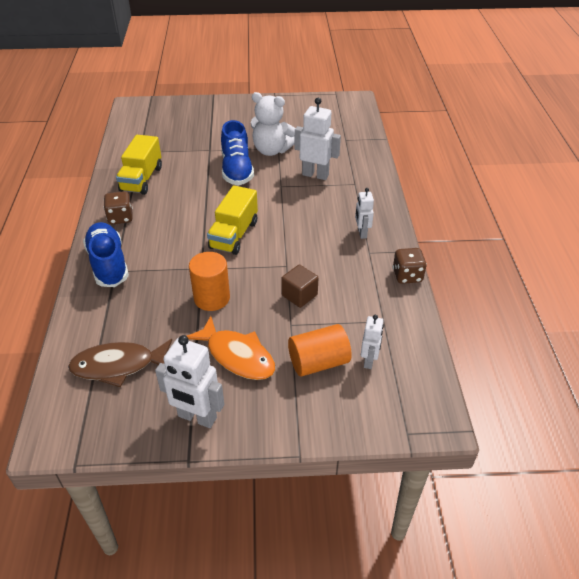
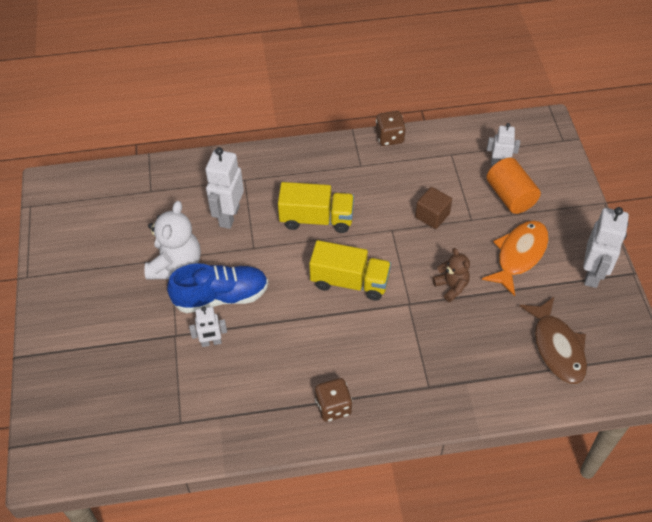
camera: 95 degrees left, 10 degrees up
blue shoe [83,222,129,287] -> none
yellow truck [116,135,162,195] -> yellow truck moved to [278,182,354,233]
orange cylinder [189,252,230,311] -> brown teddy bear [432,248,470,302]
white robot [355,188,374,239] -> white robot moved to [189,306,227,347]

